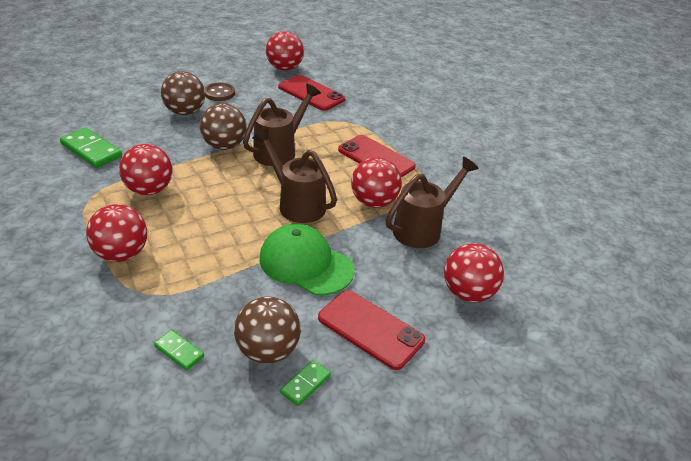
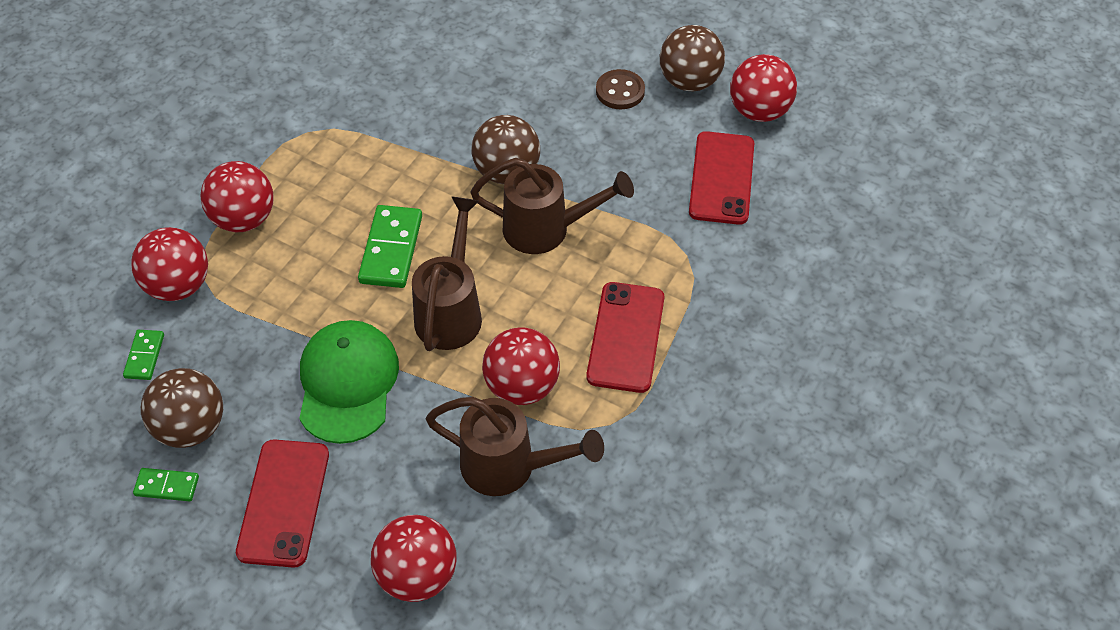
camera: 60 degrees right, 15 degrees up
green domino [60,127,122,168] -> green domino moved to [358,205,422,288]
red ball [119,144,172,195] -> red ball moved to [131,227,208,301]
brown ball [161,71,205,115] -> brown ball moved to [660,25,725,91]

